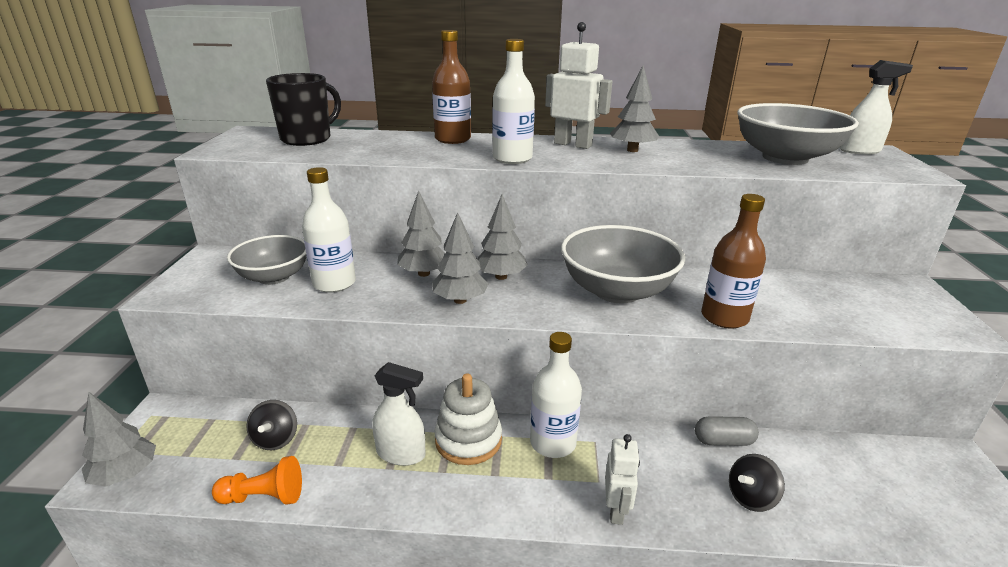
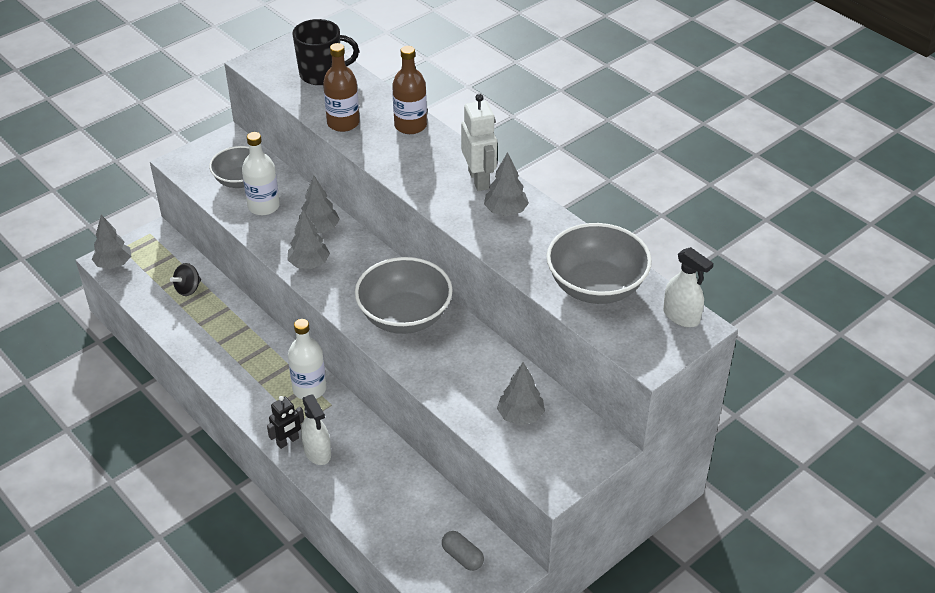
camera: 45 degrees right, 15 degrees up
orange pawn [212,456,302,505] -> none
white spray bottle [372,362,426,466] -> white spray bottle moved to [301,394,331,465]
white stacking toy [434,373,502,465] -> none
grey tree [478,194,528,280] -> grey tree moved to [497,362,545,425]
white bottle [493,39,535,164] -> none
white robot [605,434,640,525] -> black robot [267,396,304,449]
grey capsule [695,416,759,446] -> grey capsule moved to [442,531,484,571]
brown bottle [701,194,766,329] -> brown bottle moved to [323,43,360,132]
black spinning top [729,454,785,512] -> none

